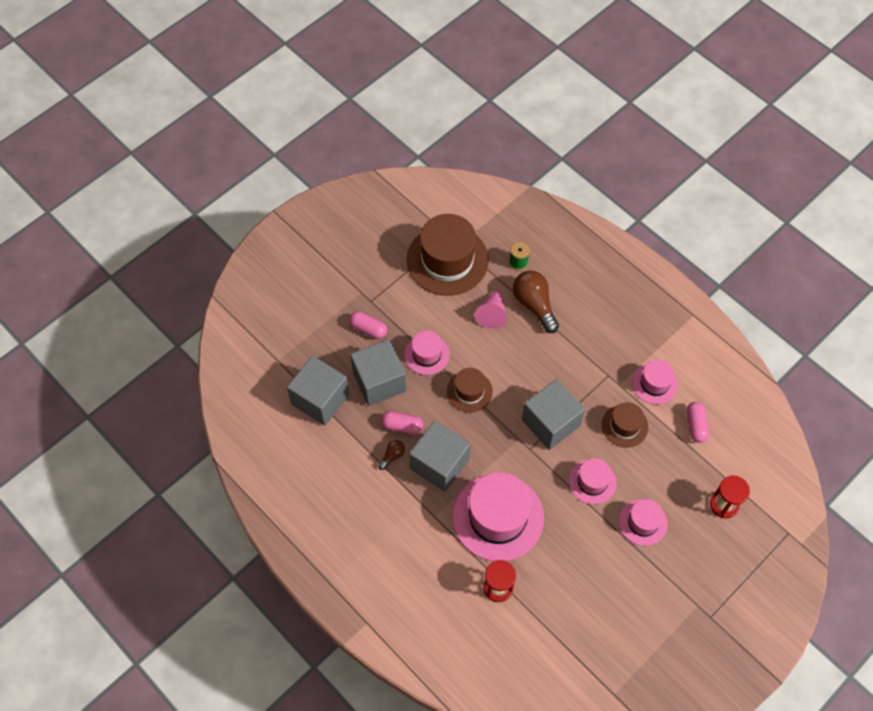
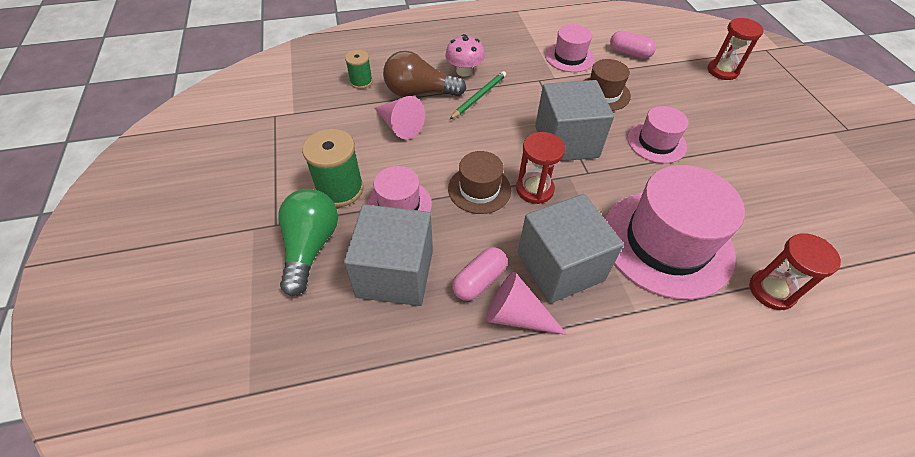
camera: 60 degrees left, 10 degrees down
grey cube [287,356,349,425] -> none
pink capsule [349,311,387,339] -> green light bulb [278,189,338,296]
brown light bulb [378,440,405,470] -> pink cone [486,272,568,335]
brown hat [407,214,489,296] -> none
pink hat [619,499,668,546] -> none
none -> green spool [302,129,364,207]
none -> pink mushroom [445,34,485,77]
none -> green pencil [450,71,506,119]
none -> red hourglass [516,132,565,204]

